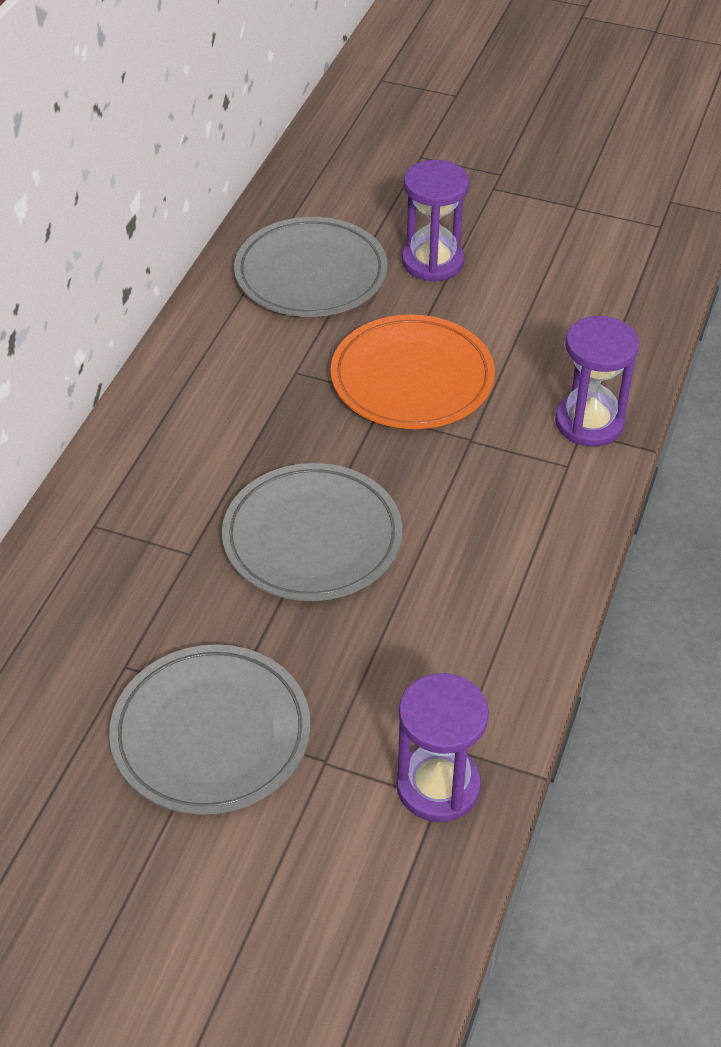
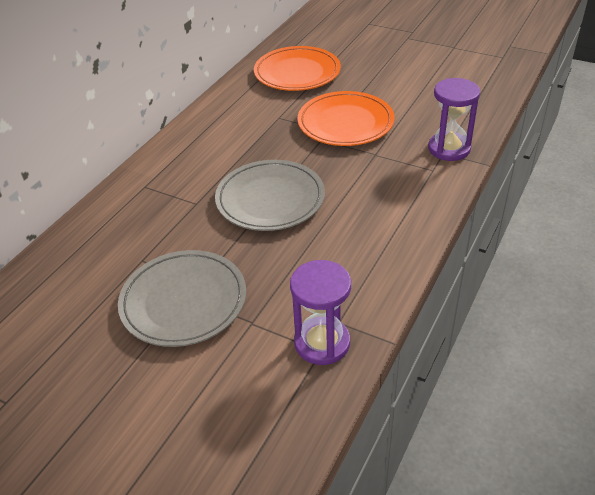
camera: 10 degrees right, 5 degrees down
grey plate [234,217,388,317] -> orange plate [254,46,341,91]
purple hourglass [402,160,469,282] -> none

